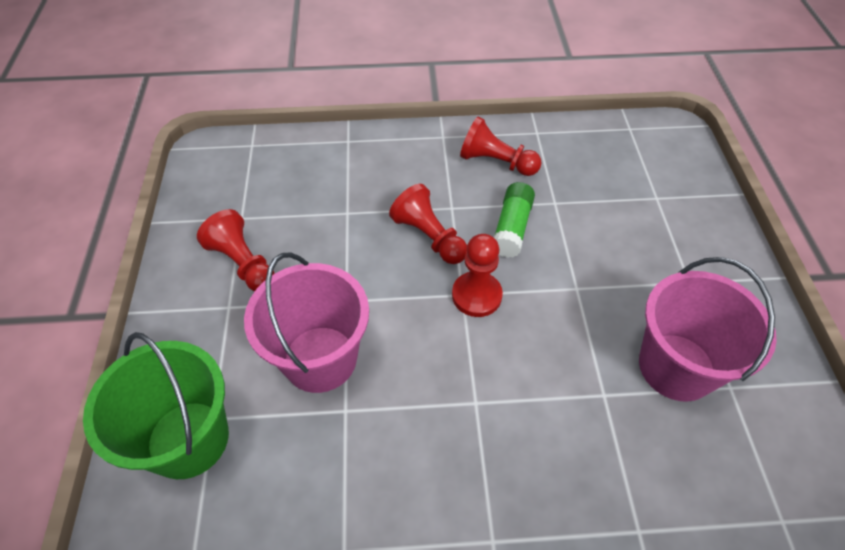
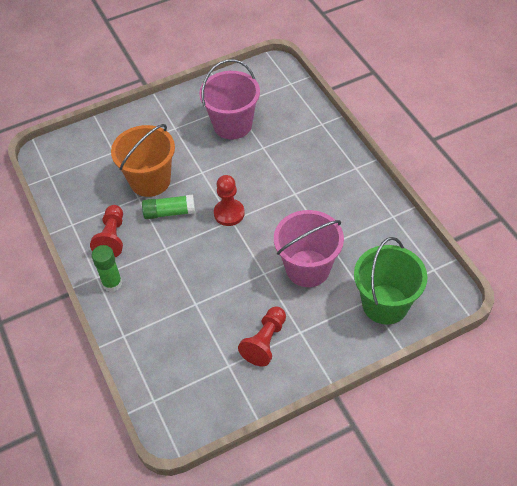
camera: 110 degrees left, 0 degrees up
red pawn [389,184,467,264] -> none
none -> green glue stick [92,245,122,292]
none -> orange bucket [111,124,175,197]

